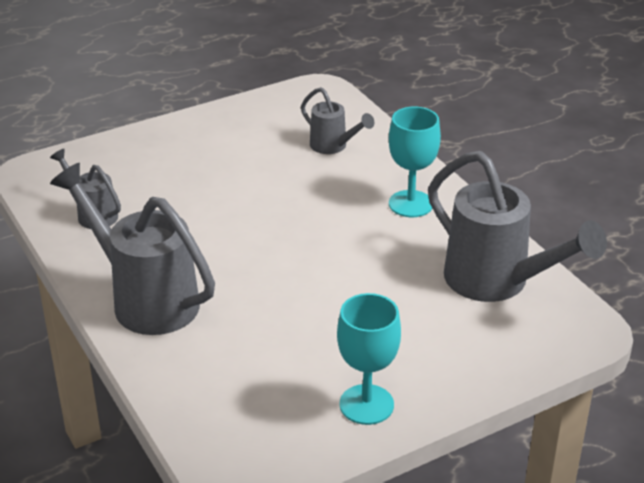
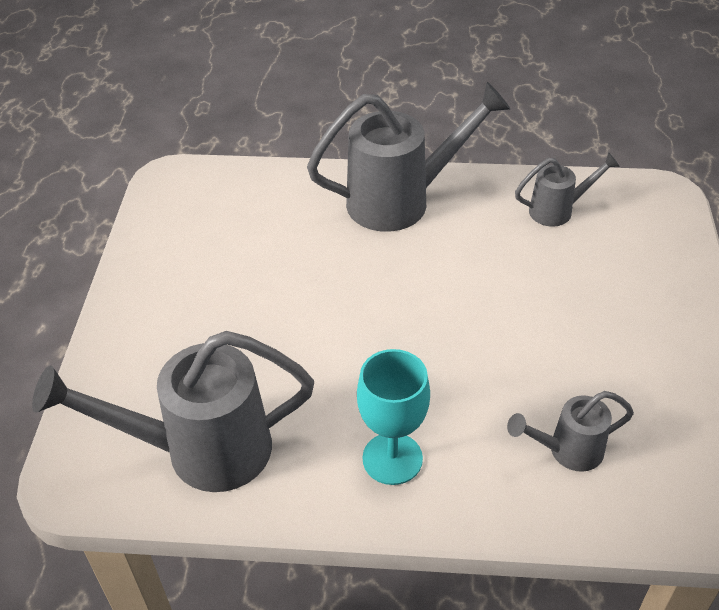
camera: 125 degrees right, 10 degrees up
turquoise goblet [337,293,401,425] -> none

